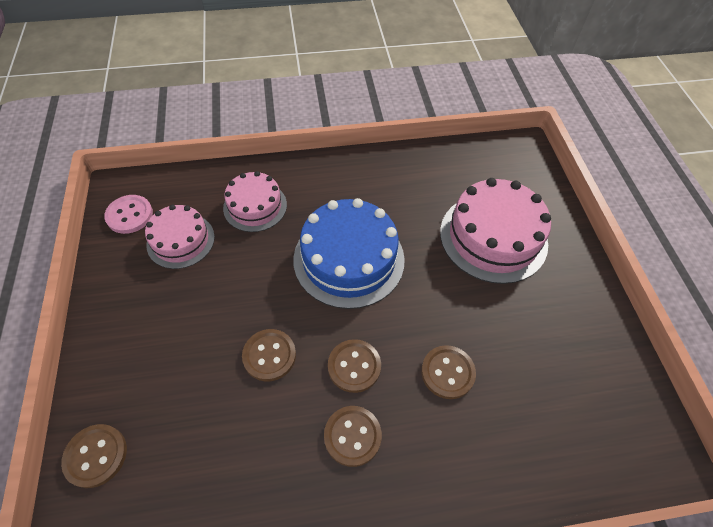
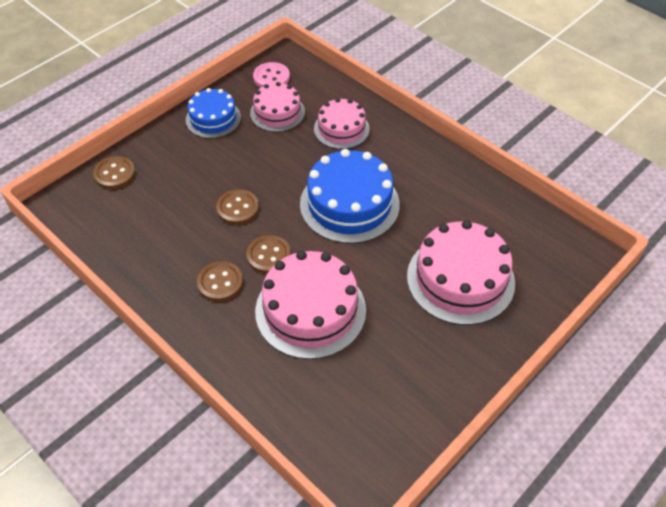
camera: 55 degrees right, 5 degrees down
brown button [421,345,476,399] -> pink cake [255,251,366,359]
none -> blue cake [186,88,241,138]

